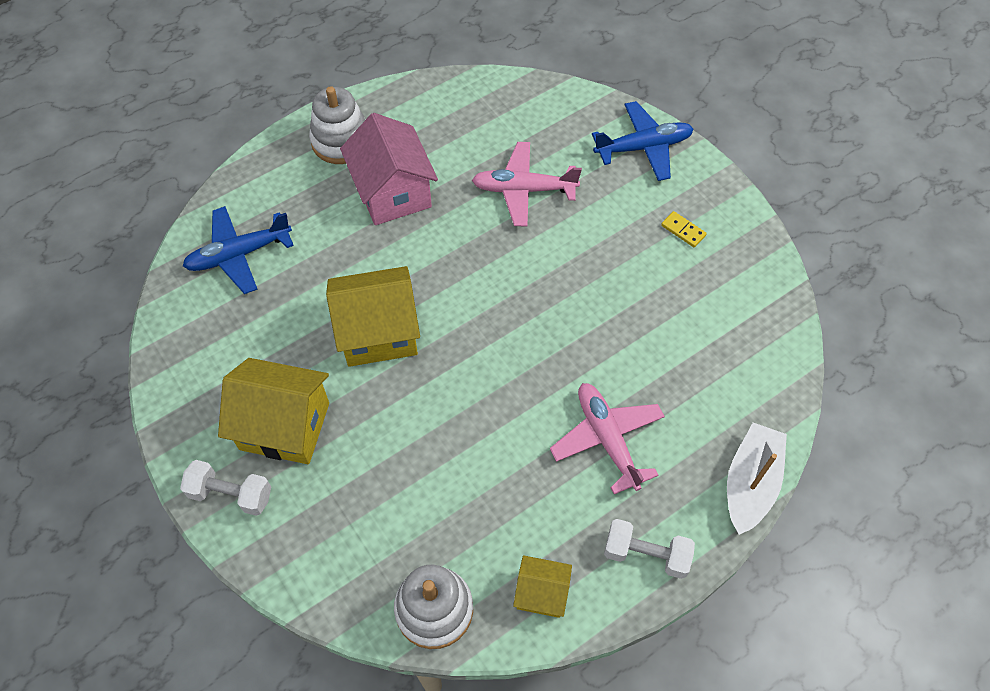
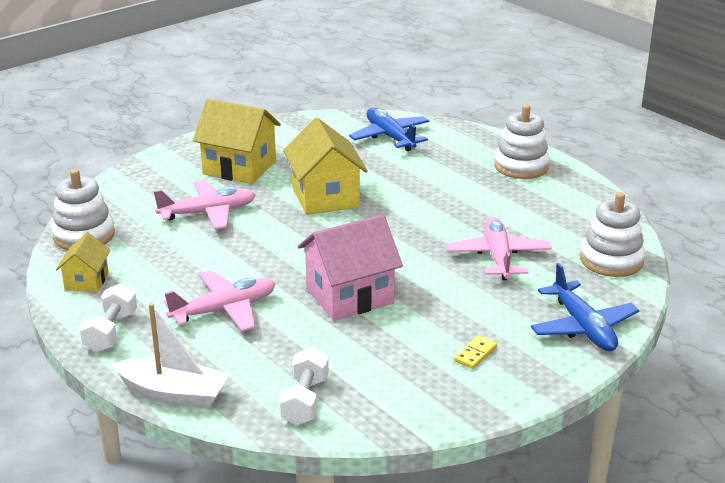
camera: 85 degrees right, 30 degrees down
white dumbbell [180,460,271,516] -> white dumbbell moved to [279,347,329,425]
yellow house [218,358,329,464] -> yellow house turned 75 degrees counterclockwise [193,99,281,184]
pink house [340,113,438,225] -> pink house moved to [298,214,403,321]
none -> pink plane [154,180,255,229]
none -> white stacking toy [580,192,645,277]

